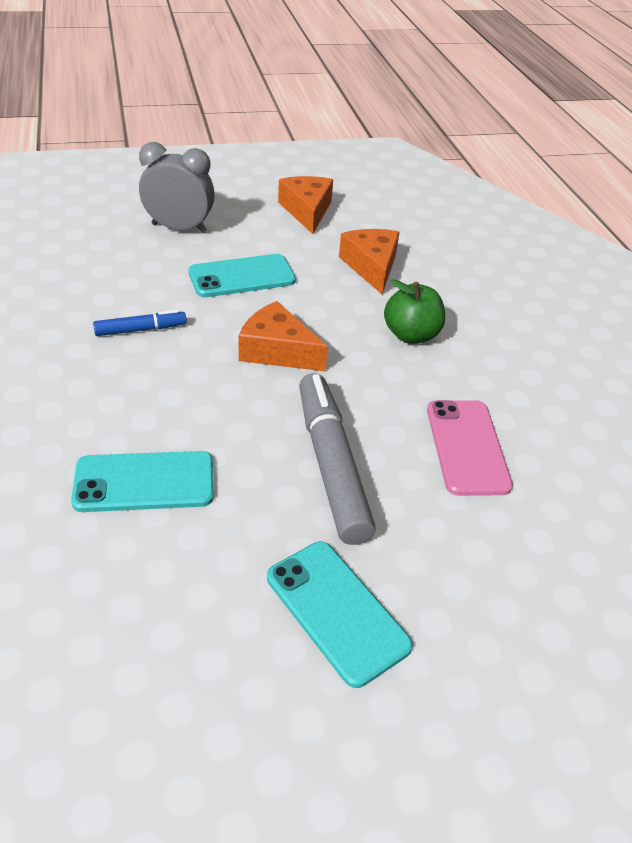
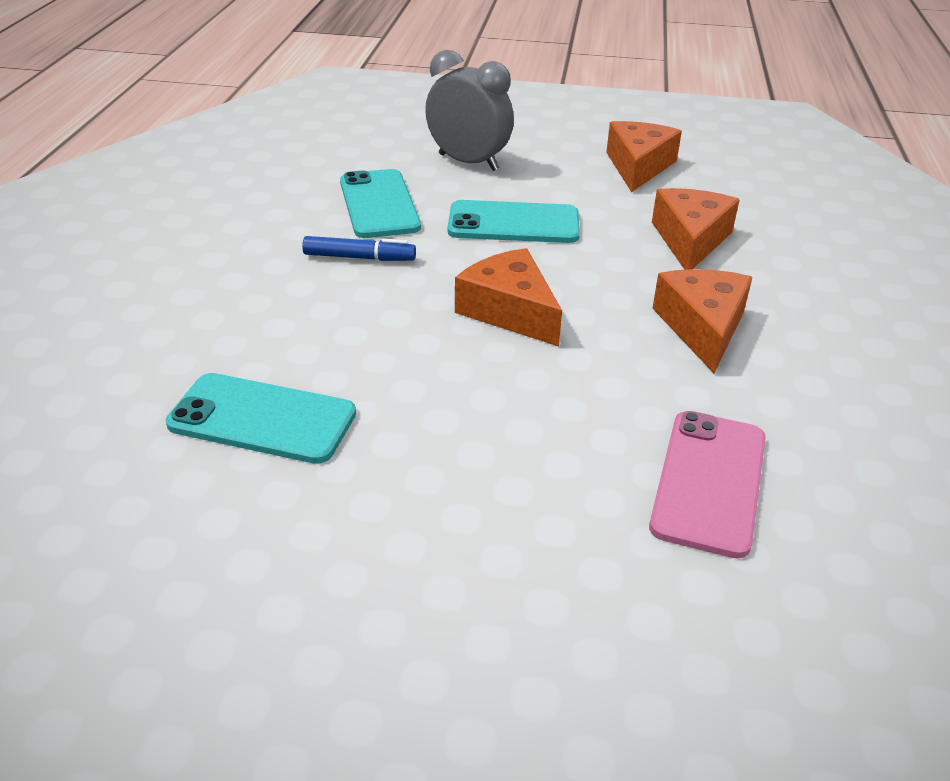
camera: 25 degrees right, 5 degrees down
turquoise phone [267,542,413,688] -> turquoise phone moved to [340,169,421,238]
grey marker [299,373,376,545] -> none
green apple [384,279,445,344] -> orange cheese [652,269,752,373]

